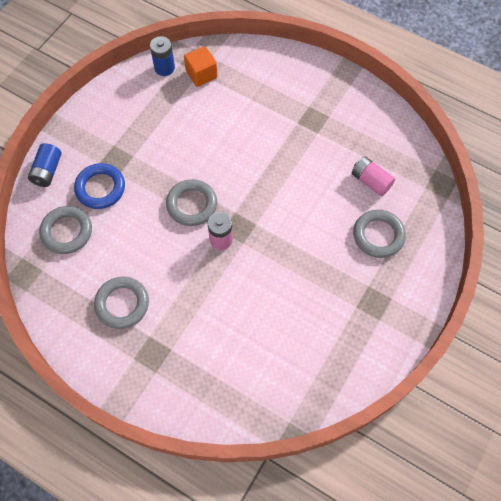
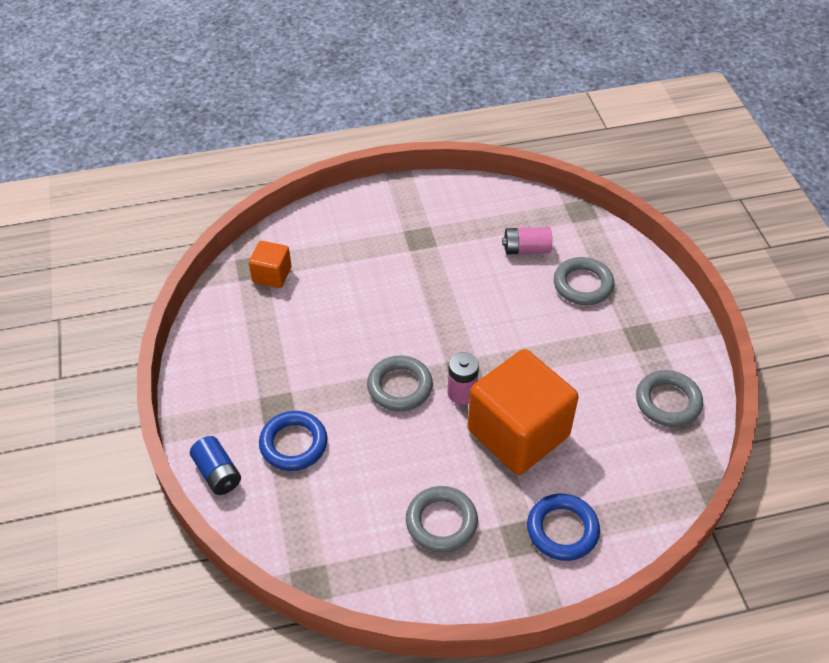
camera: 45 degrees left, 15 degrees down
grey ring [39,206,92,254] -> grey ring moved to [636,370,703,427]
blue battery [150,36,175,76] -> none
none -> orange cube [468,349,579,475]
none -> blue ring [527,494,600,561]

